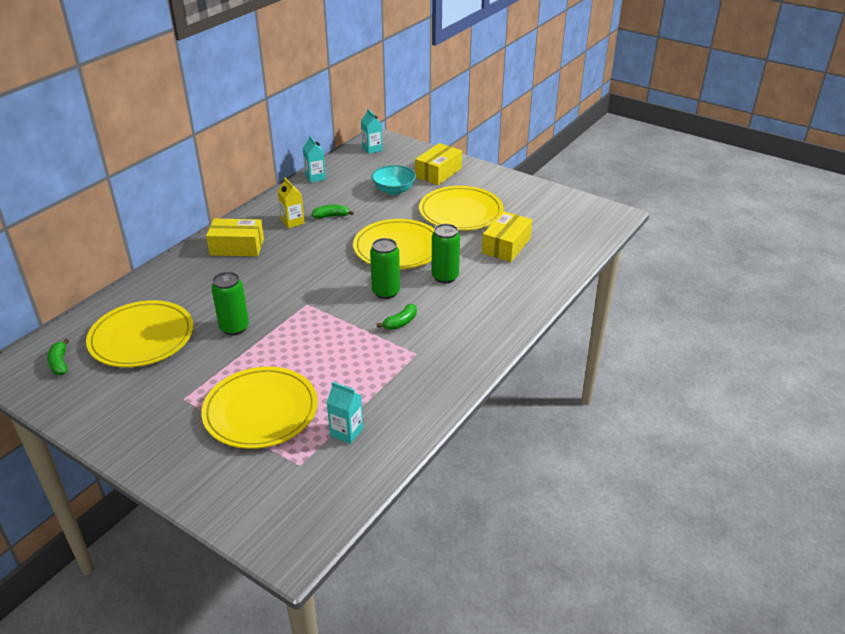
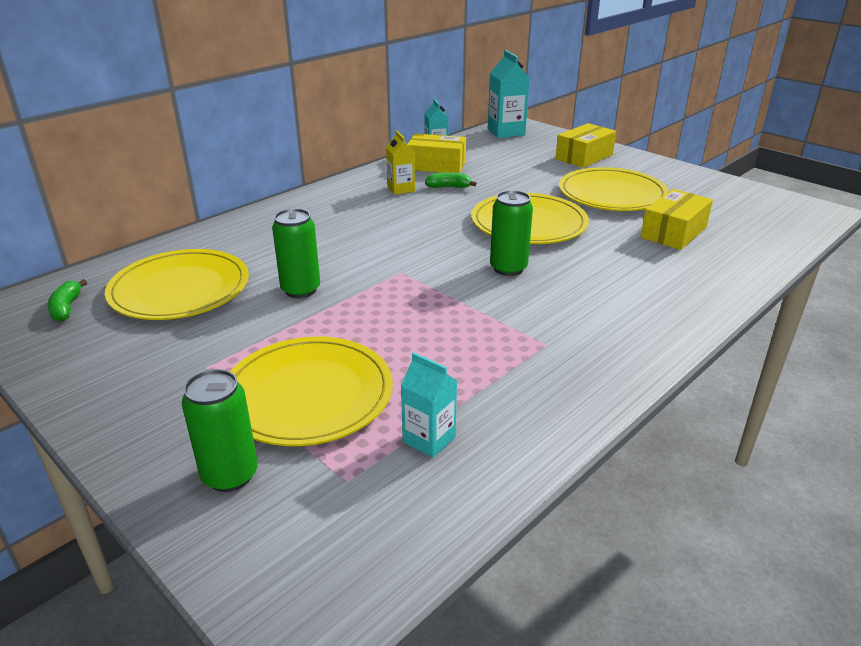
camera: 10 degrees right, 5 degrees down
yellow box [206,218,264,256] -> yellow box moved to [407,133,466,173]
turquoise carton [361,109,383,154] -> turquoise carton [488,50,530,138], size x1.61
turquoise bowl [371,165,416,195] -> none
green banana [377,304,417,330] -> none
green can [432,224,460,283] -> green can moved to [182,369,258,492]

